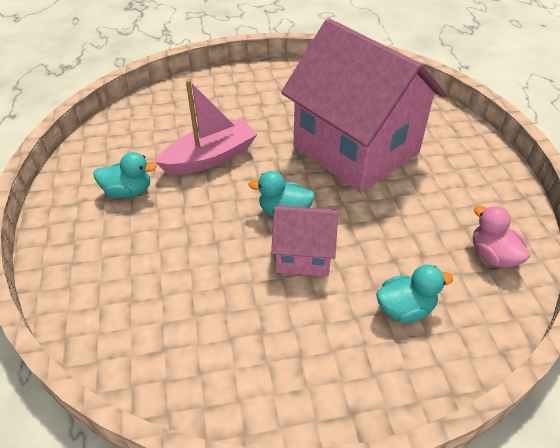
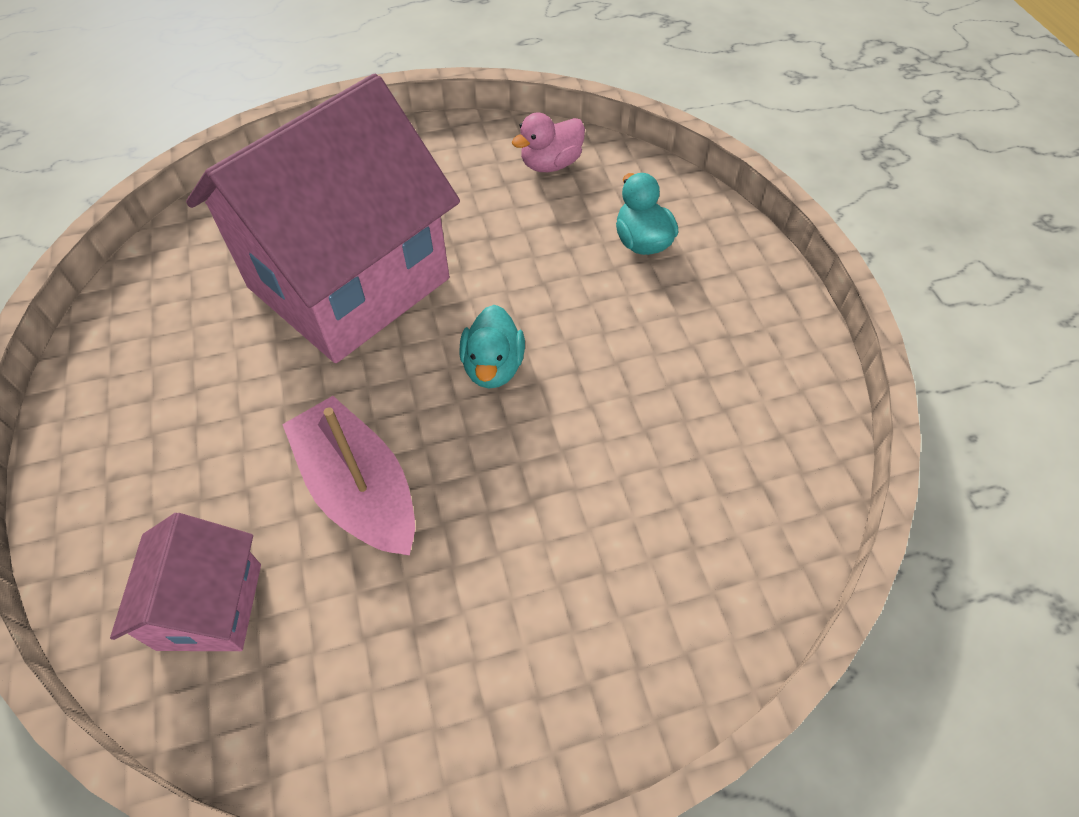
camera: 95 degrees left, 10 degrees up
turquoise duck [94,152,157,198] -> none
pink house [271,206,338,277] -> pink house moved to [110,513,261,651]

